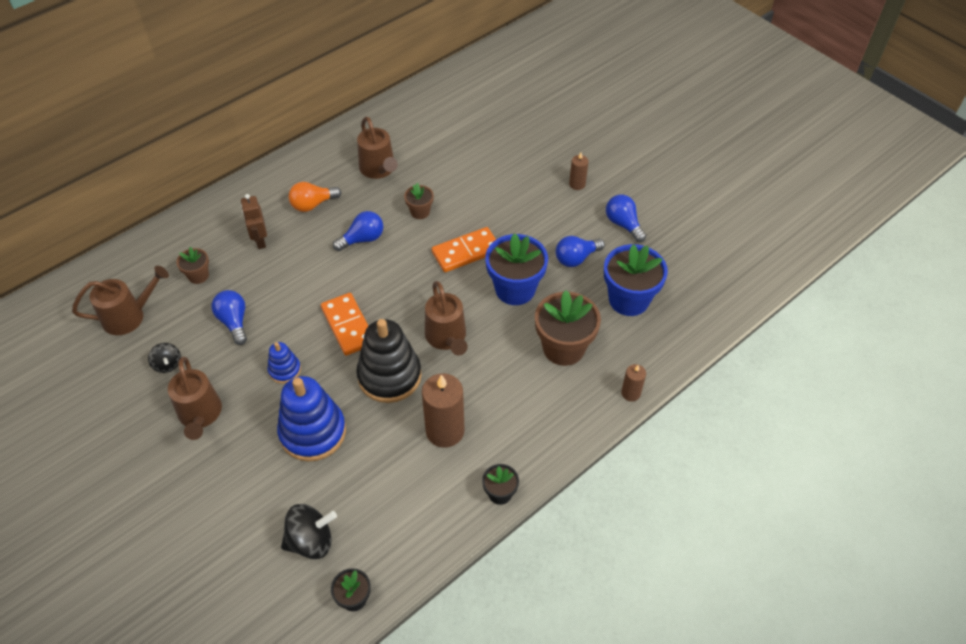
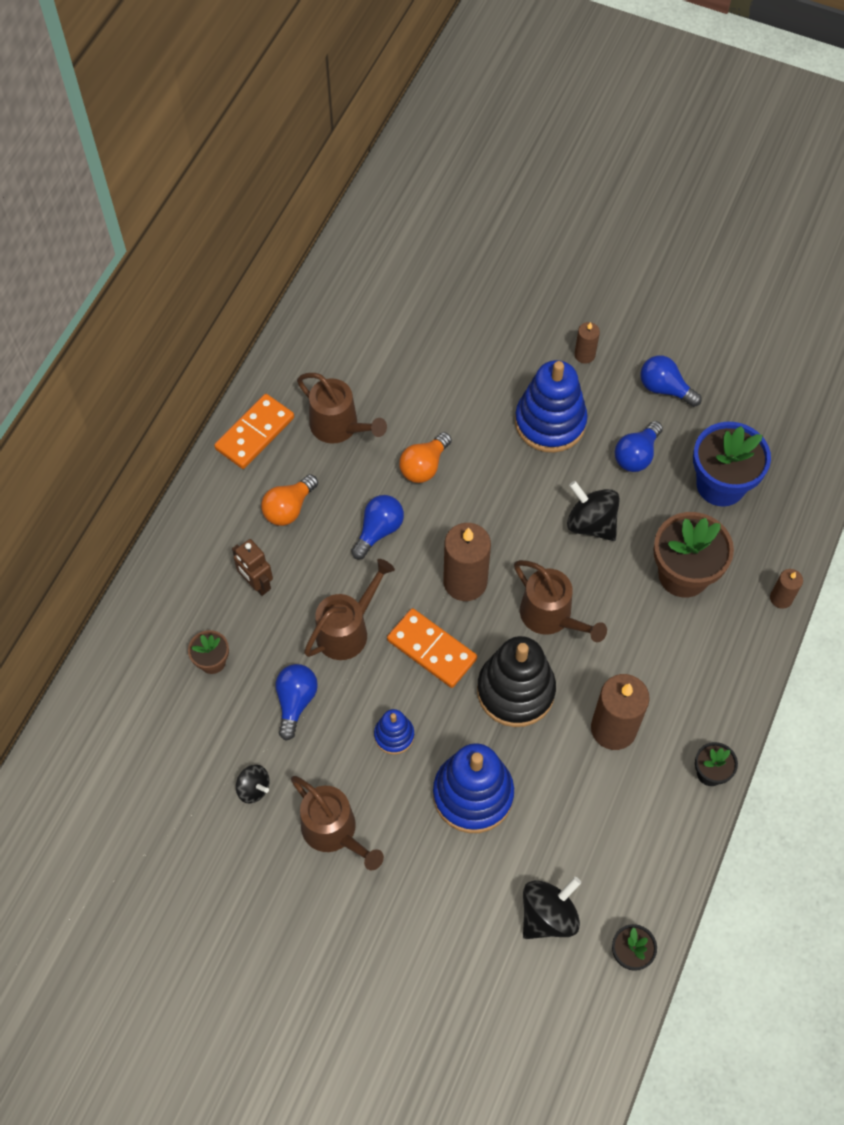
camera: 25 degrees left, 10 degrees up
brown watering can [72,266,169,335] -> brown watering can moved to [304,559,395,660]
blue light bulb [211,290,247,345] -> blue light bulb turned 60 degrees clockwise [275,664,318,741]
brown flower pot [404,183,434,219] -> orange light bulb [399,432,452,483]
orange domino [432,227,496,272] -> orange domino moved to [214,394,294,469]
blue flower pot [485,233,548,305] -> black spinning top [567,481,620,541]
none -> brown candle [443,523,491,601]
none -> blue stacking toy [515,360,588,453]

